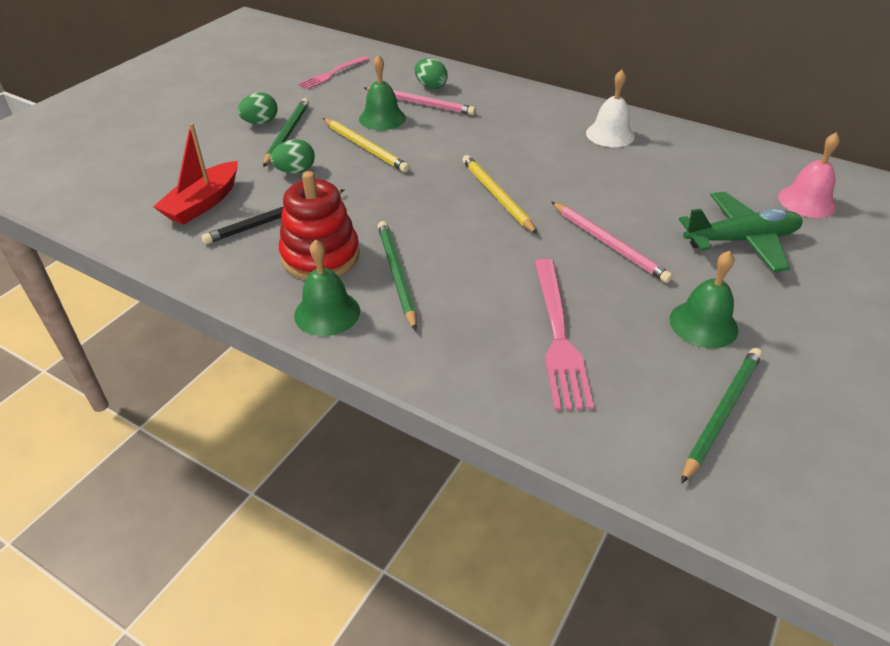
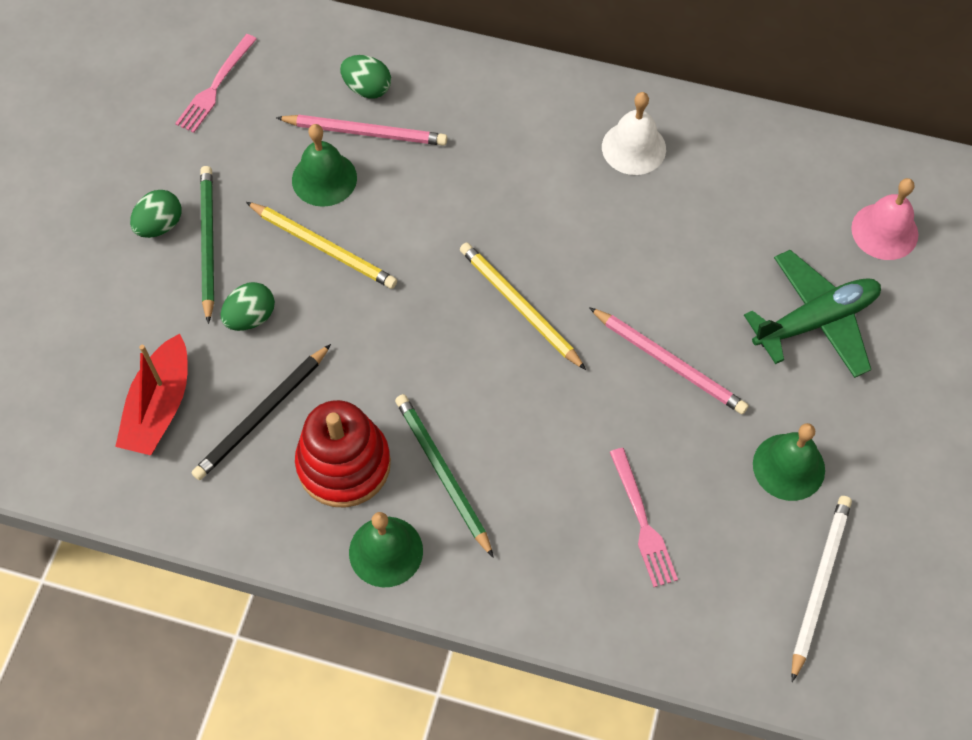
camera: 15 degrees left, 20 degrees up
pink fork [535,259,594,411] -> pink fork [610,448,678,587], size x0.65
green pencil [681,348,763,484] -> white pencil [791,496,852,682]

